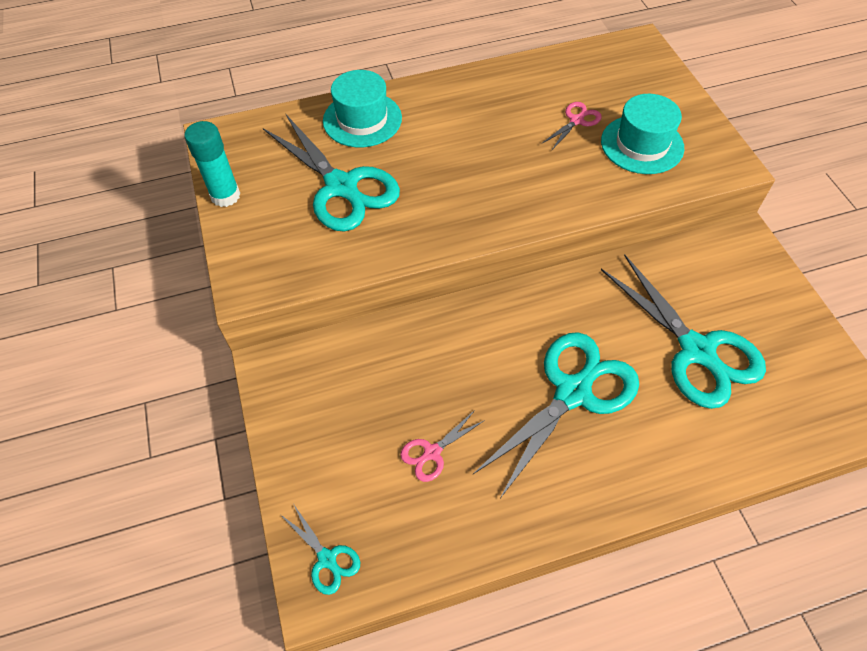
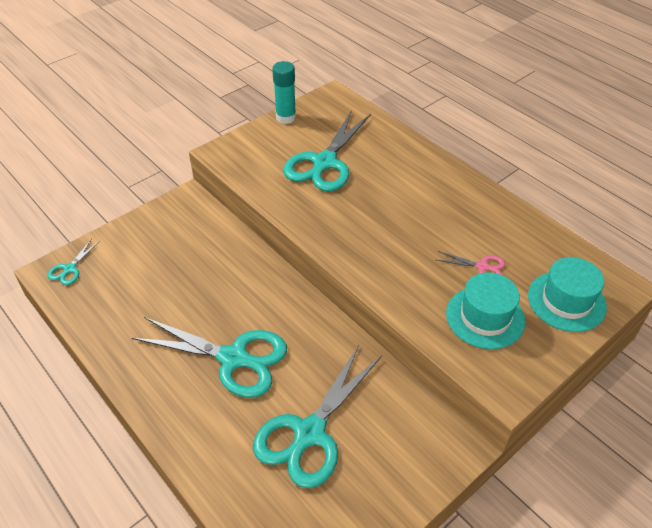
camera: 65 degrees right, 10 degrees down
turquoise hat [323,70,402,147] -> turquoise hat moved to [528,257,607,332]
pink scissors [400,410,485,482] -> none

